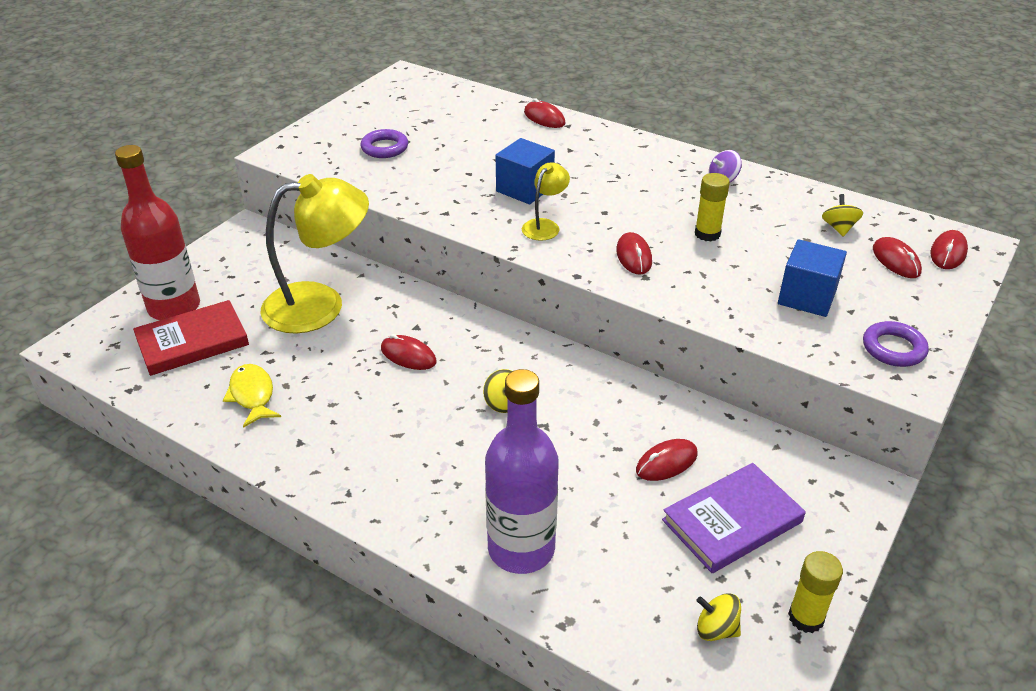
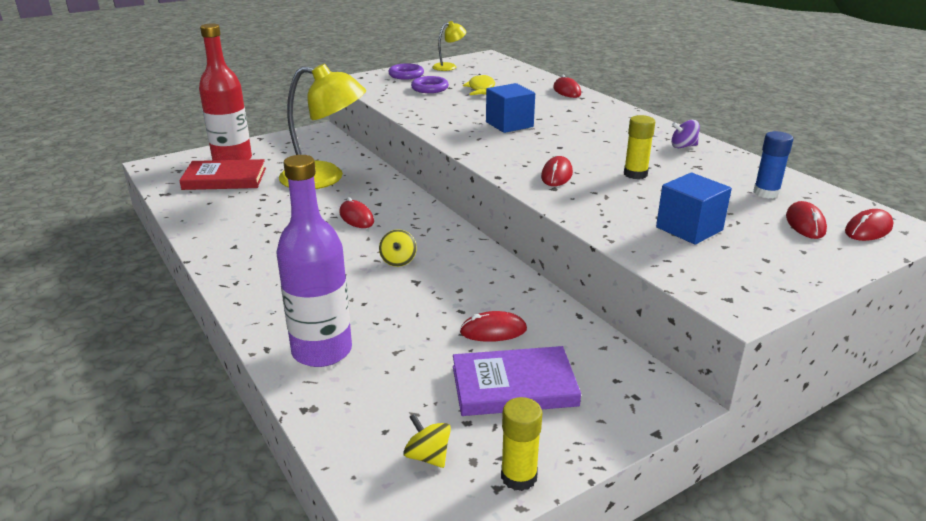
camera: 25 degrees right, 10 degrees down
yellow fish [223,364,281,428] -> yellow fish moved to [463,74,495,95]
yellow lamp [522,162,570,241] -> yellow lamp moved to [432,21,466,71]
yellow spinning top [822,194,863,237] -> blue glue stick [754,131,793,199]
purple ring [863,321,929,367] -> purple ring moved to [388,63,424,80]

